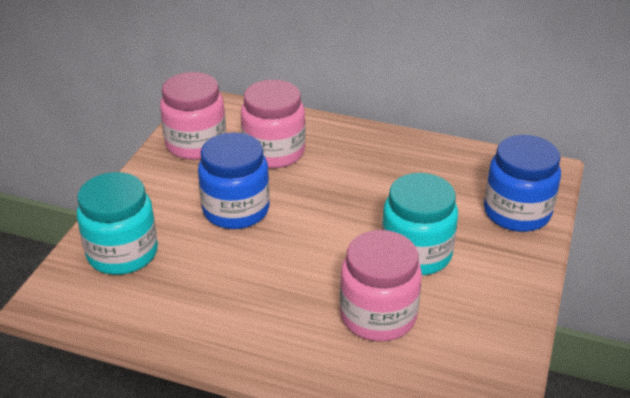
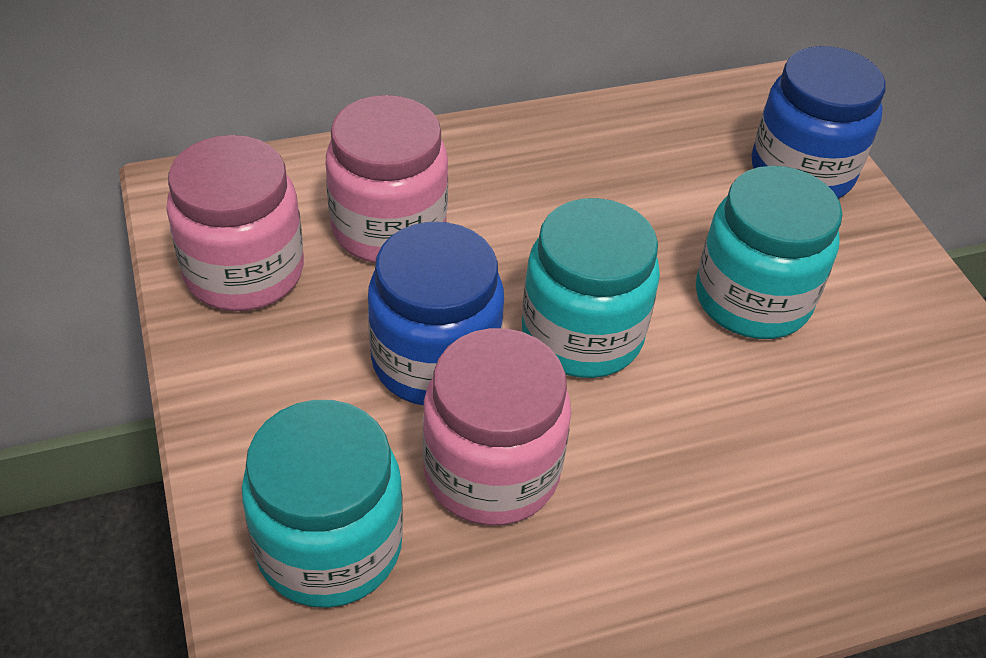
camera: 40 degrees left, 10 degrees up
pink jar [340,230,422,342] -> pink jar moved to [423,328,571,525]
none -> turquoise jar [522,198,660,378]

